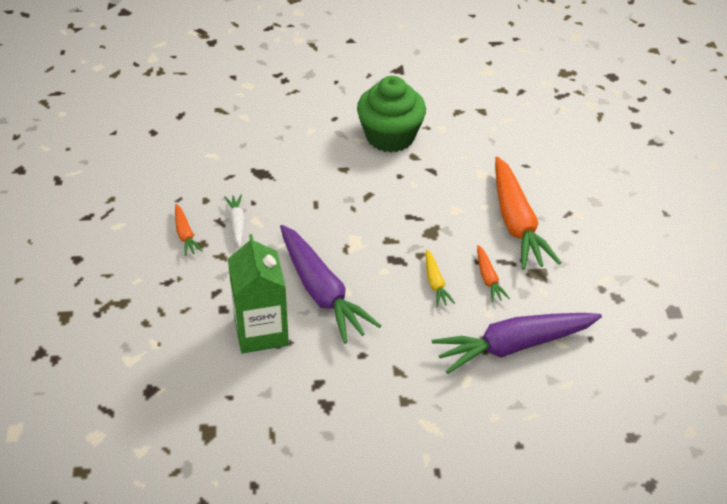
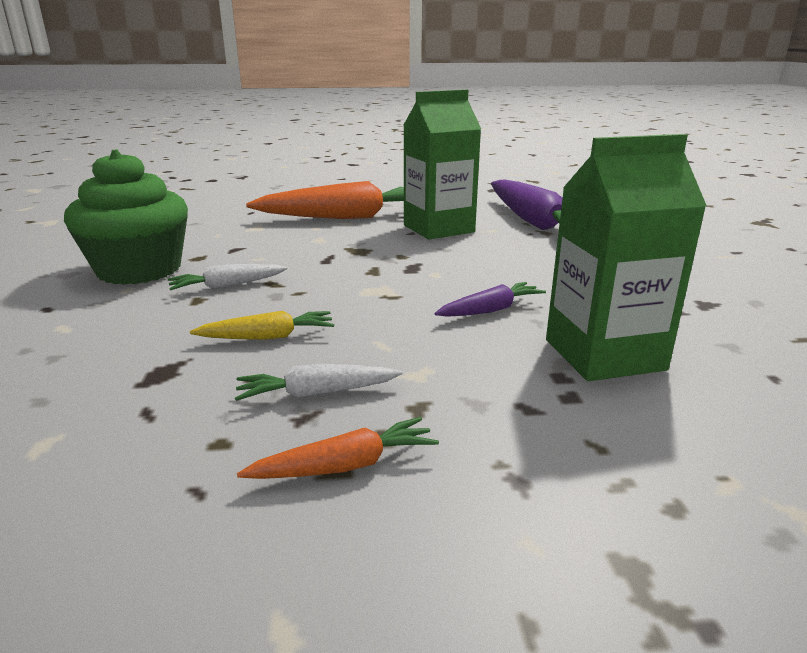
camera: 90 degrees left, 20 degrees down
purple carrot [280,225,381,344] -> purple carrot [434,282,546,317], size x0.46
yellow carrot [426,249,455,307] -> yellow carrot moved to [190,311,334,340]
orange carrot [477,245,510,302] -> green carton [404,90,481,240]
none -> white carrot [167,264,287,290]

